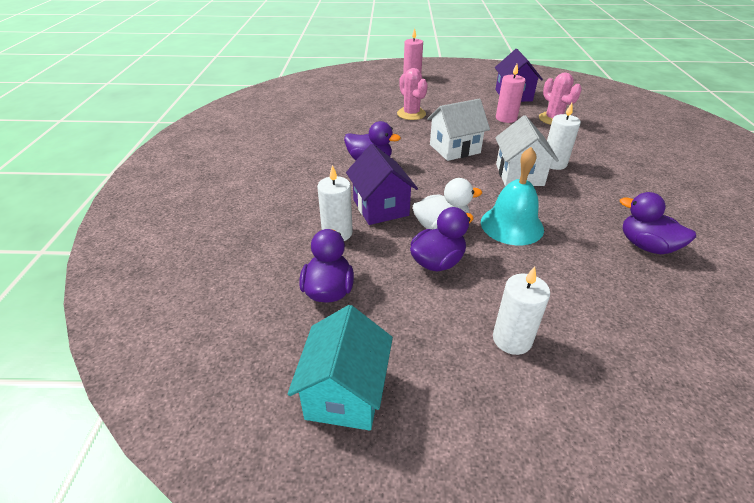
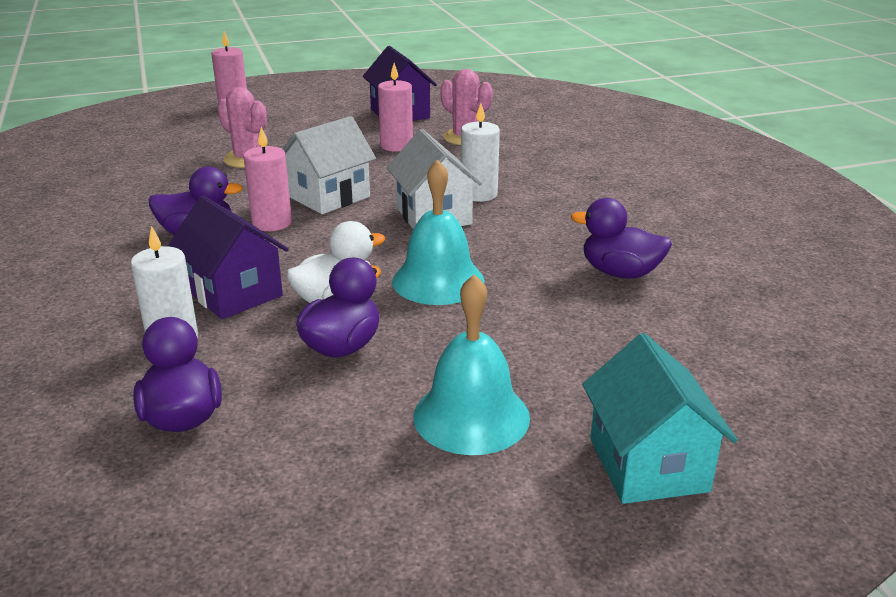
camera: 20 degrees left, 10 degrees down
turquoise house [287,305,393,430] -> turquoise house moved to [582,333,738,504]
white candle [493,266,550,355] -> turquoise bell [414,274,530,455]
none -> pink candle [244,127,292,231]

